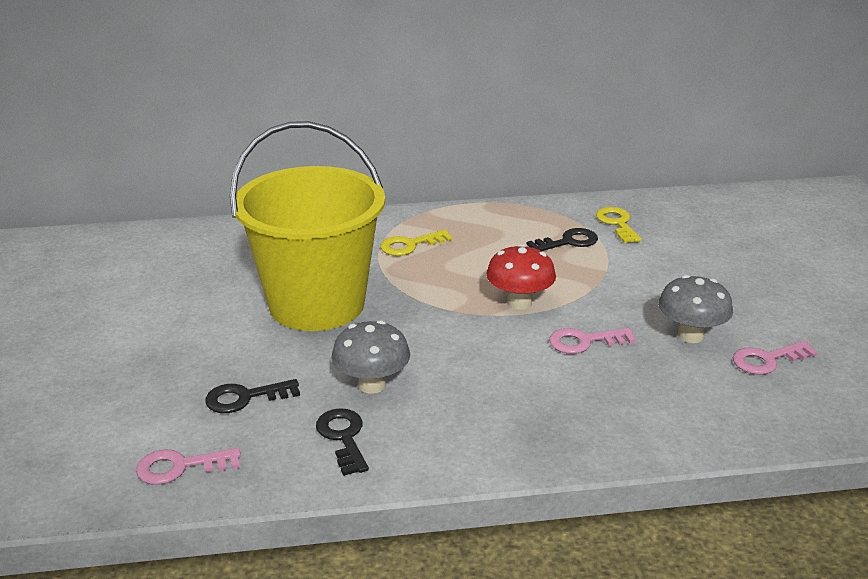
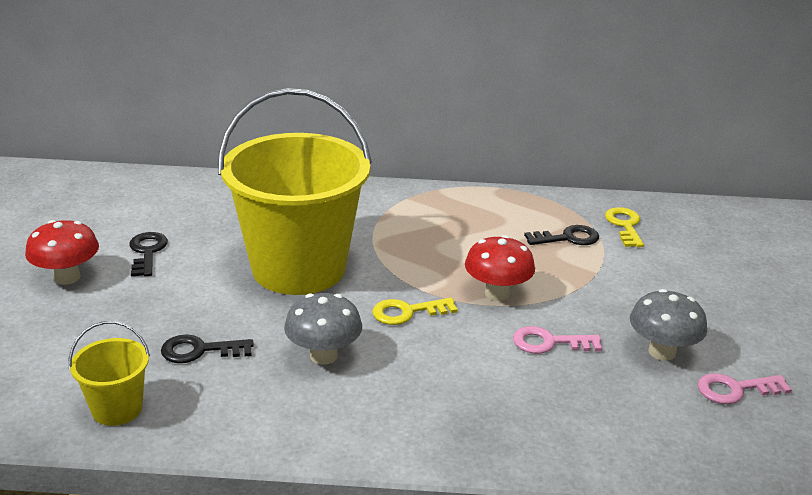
camera: 10 degrees right, 0 degrees up
pink key [136,448,241,485] -> yellow bucket [69,321,150,426]
black key [316,408,369,476] -> black key moved to [129,232,168,276]
yellow key [381,230,453,256] -> yellow key moved to [372,298,458,325]
none -> red mushroom [25,220,99,285]

